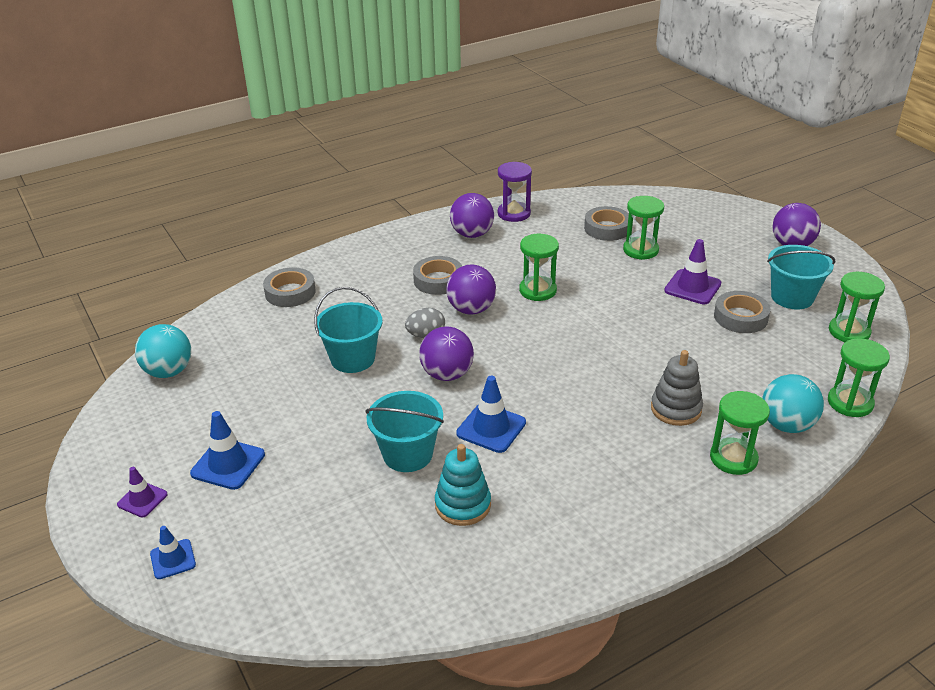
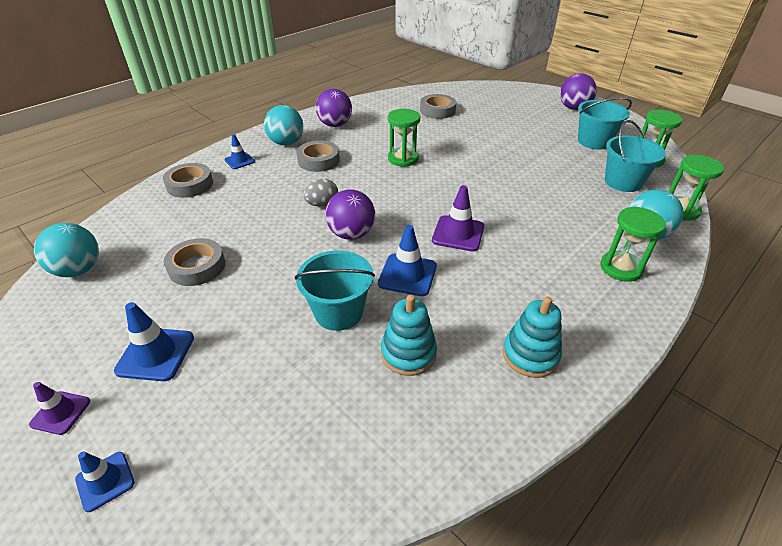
camera: 15 degrees left, 5 degrees up
turquoise bucket [314,287,383,373] -> turquoise bucket moved to [605,120,666,192]
purple ball [446,264,496,315] -> none
purple hourglass [498,162,532,222] -> none
green hourglass [623,196,664,260] -> none
grey stacking toy [651,350,703,426] -> none
purple traffic cone [664,239,721,304] -> purple traffic cone moved to [432,185,484,252]
grey tape [714,291,771,333] -> grey tape moved to [164,238,225,286]
none -> blue traffic cone [224,134,255,169]
none -> turquoise ball [264,105,303,145]
none -> turquoise stacking toy [503,296,562,378]

